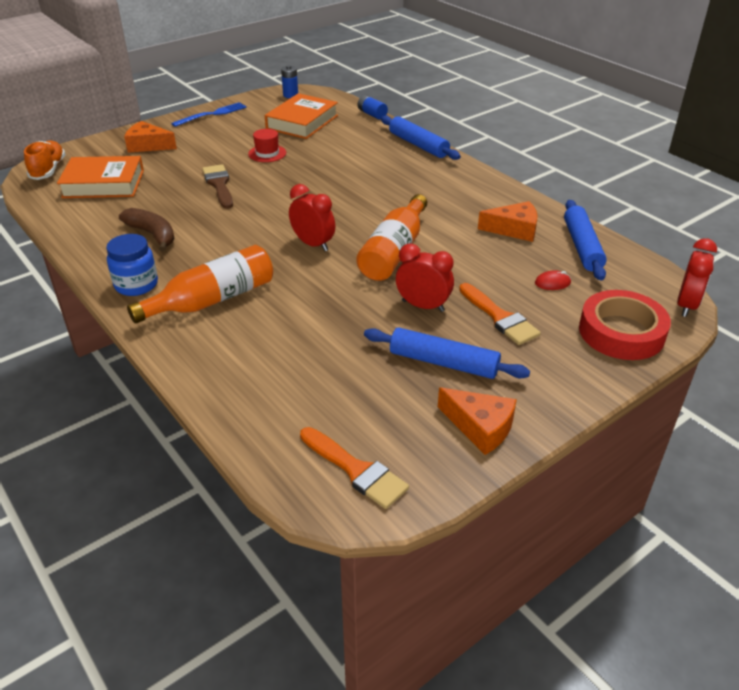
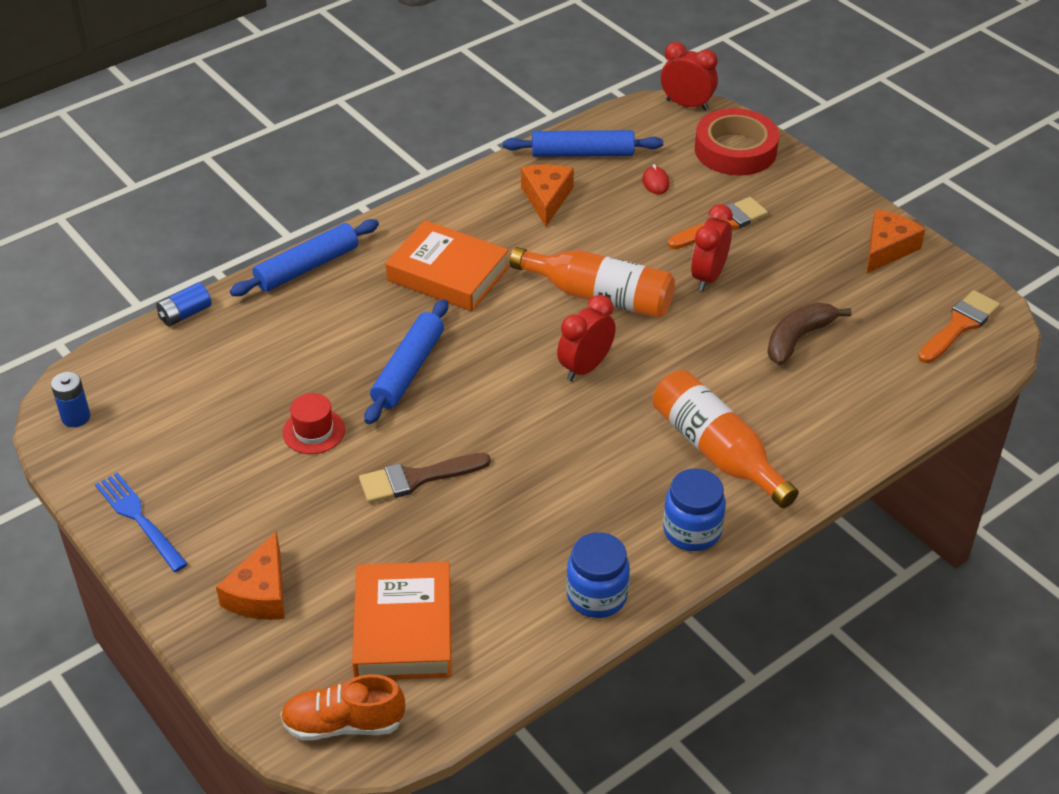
camera: 90 degrees left, 5 degrees up
brown banana [119,208,175,252] -> brown banana moved to [767,303,852,365]
orange book [265,93,338,139] -> orange book moved to [386,220,509,311]
blue rolling pin [364,327,530,379] -> blue rolling pin moved to [364,299,448,424]
none -> blue jar [566,532,630,618]

